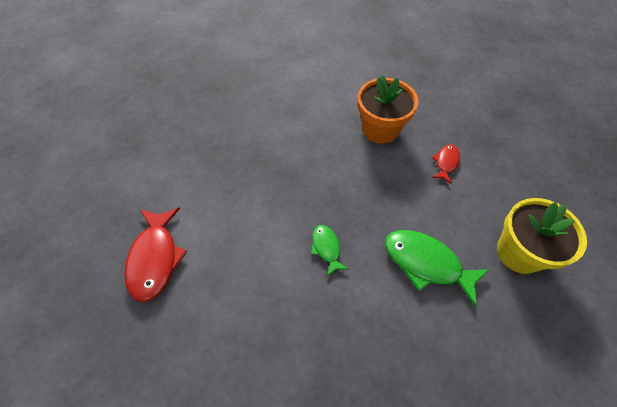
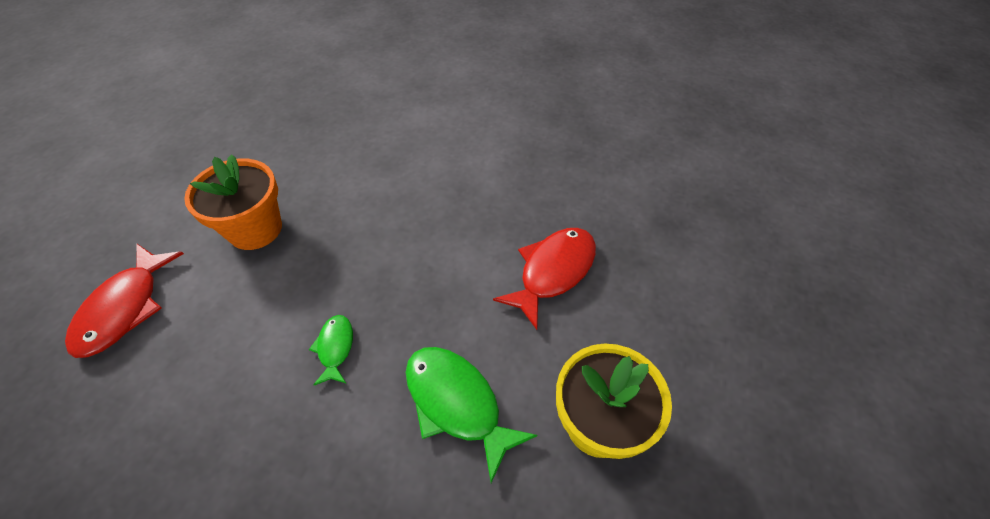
camera: 15 degrees right, 5 degrees down
orange flower pot [357,75,418,144] -> orange flower pot moved to [184,154,282,250]
red fish [432,145,460,184] -> red fish [493,228,596,330], size x1.84

